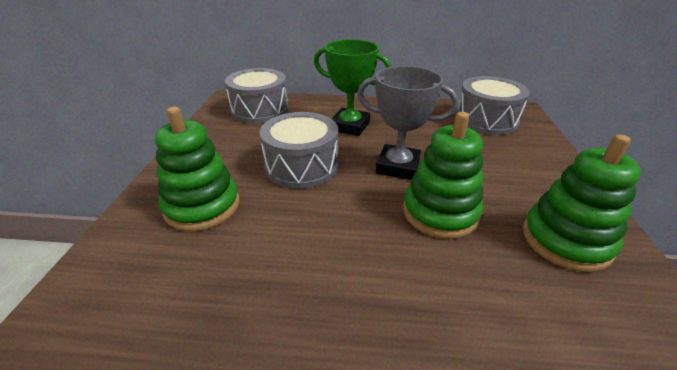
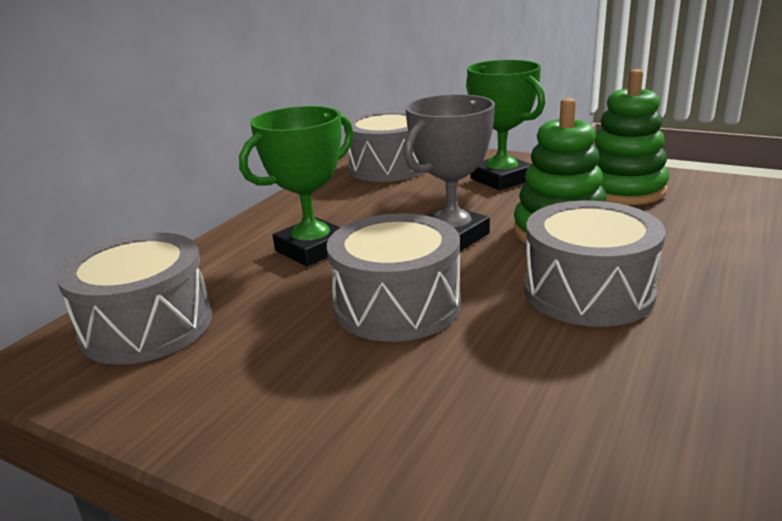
camera: 65 degrees left, 10 degrees down
green stacking toy [155,107,239,231] -> none
none -> green trophy [466,60,545,190]
none -> grey drum [524,201,666,327]

